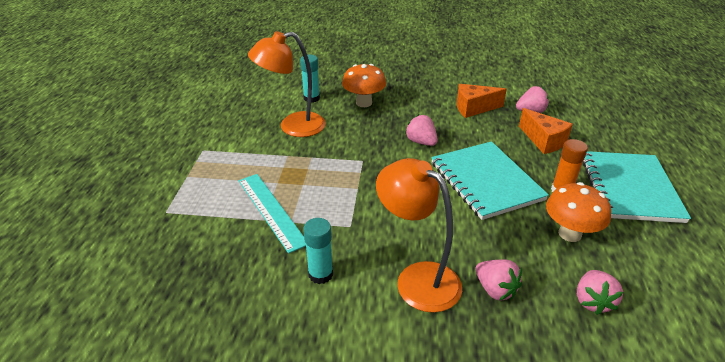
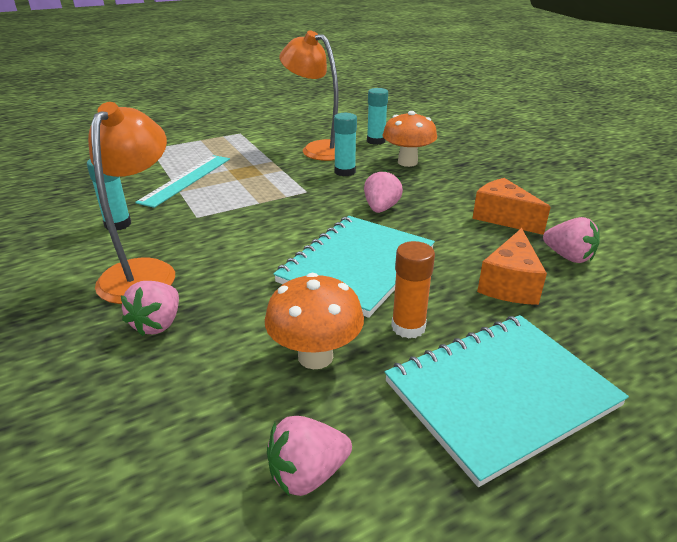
camera: 55 degrees right, 5 degrees down
pink strawberry [577,270,623,315] -> pink strawberry moved to [267,416,352,496]
none -> turquoise glue stick [334,113,357,176]

